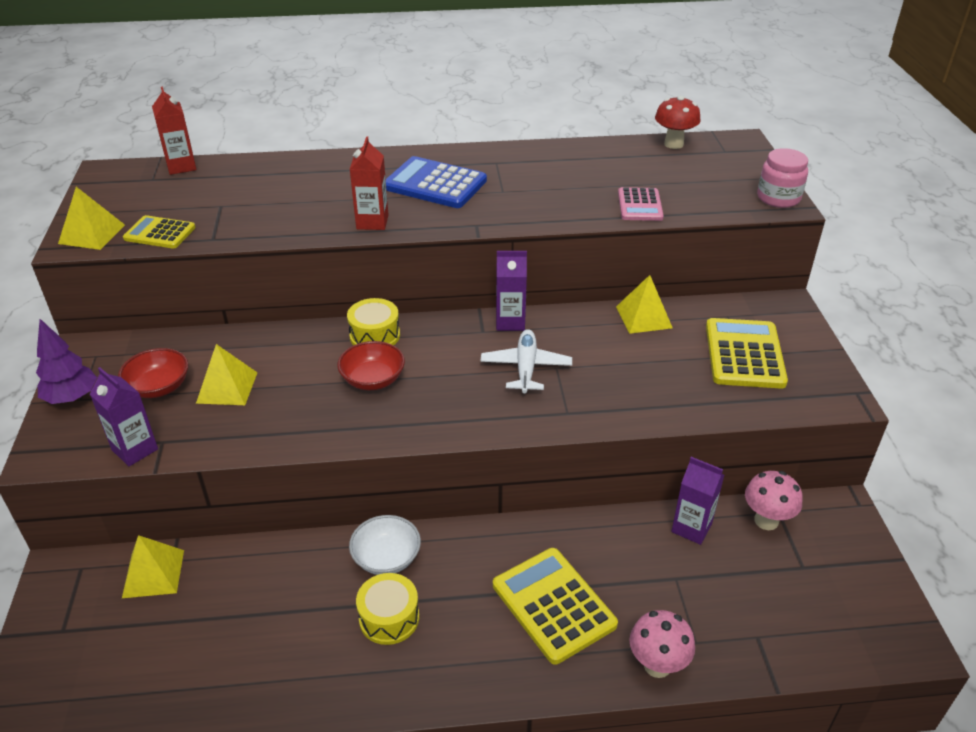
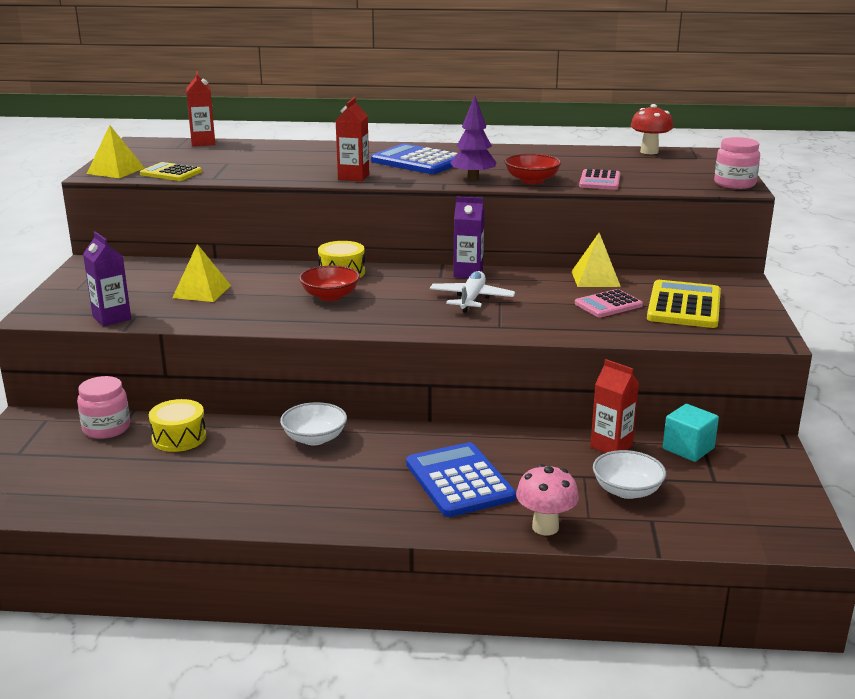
camera: 10 degrees right, 15 degrees down
purple tree [36,319,97,404] -> purple tree moved to [450,96,497,180]
red bowl [118,348,188,398] -> red bowl moved to [504,154,561,184]
yellow pyramid [122,535,184,598] -> pink jar [77,376,130,439]
yellow drum [356,573,419,645] -> yellow drum moved to [149,399,206,452]
yellow calculator [493,548,618,665] -> blue calculator [406,442,516,517]
purple carton [671,457,724,545] -> red carton [590,359,639,453]
pink mushroom [745,471,803,530] -> turquoise cube [663,404,719,462]
none -> pink calculator [575,289,643,317]
none -> white bowl [593,450,666,499]

